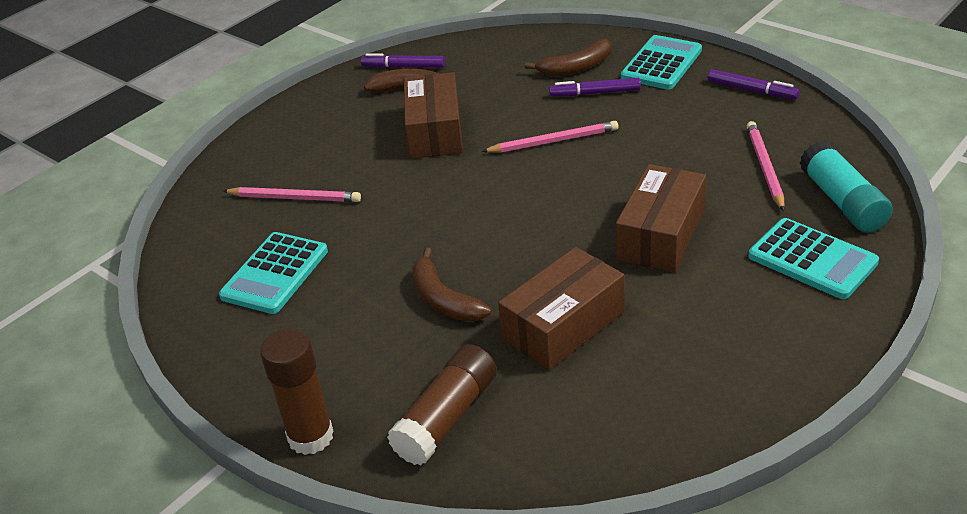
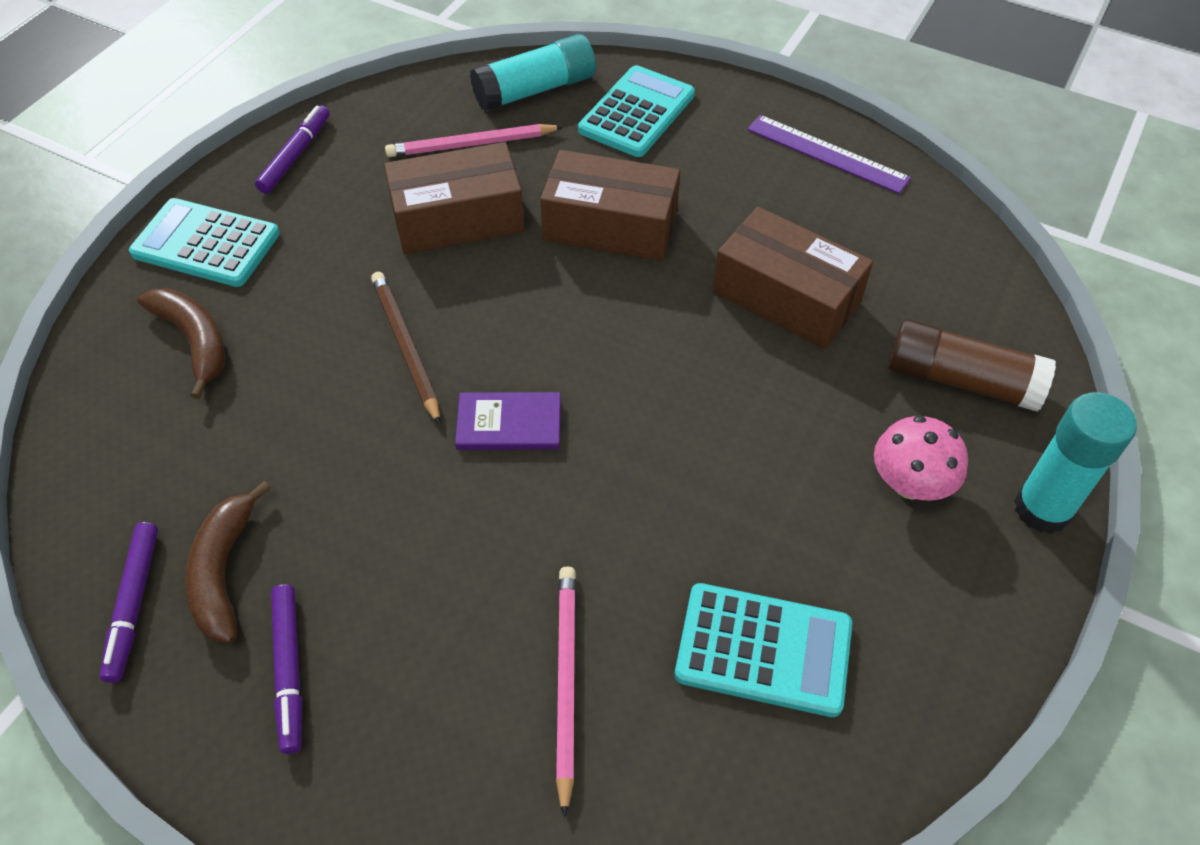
camera: 105 degrees left, 15 degrees up
brown glue stick [260,329,334,455] -> turquoise glue stick [1014,392,1137,534]
brown box [404,72,463,159] -> brown box moved to [384,142,525,254]
brown banana [412,248,491,322] -> none
pink pencil [482,121,618,153] -> brown pencil [371,272,440,425]
purple marker [549,78,641,96] -> purple marker moved to [271,584,302,754]
none -> purple book [455,392,561,450]
none -> purple ruler [747,115,911,194]
none -> pink mushroom [874,416,968,501]

